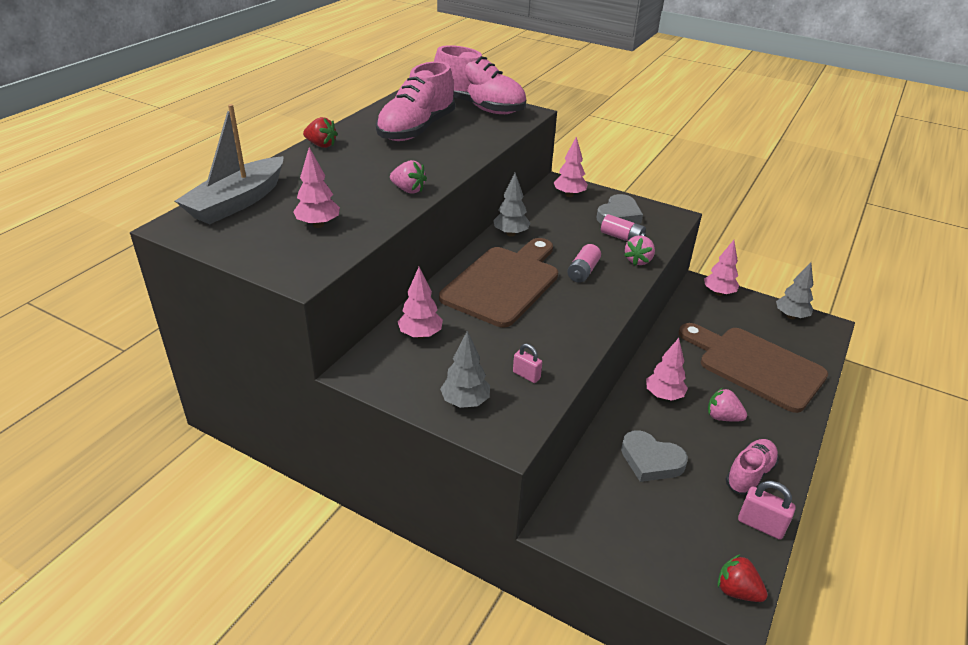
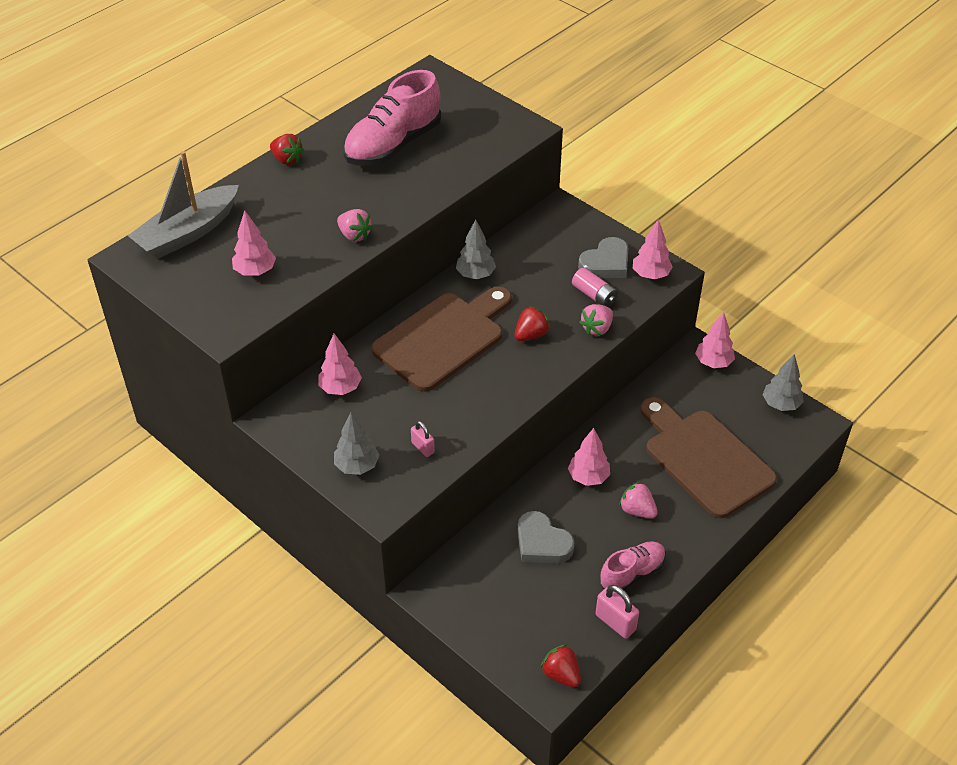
camera: 15 degrees right, 10 degrees up
pink shoe [434,45,526,114] -> none
pink tree [554,136,588,197] -> pink tree moved to [633,219,673,279]
pink battery [567,244,601,283] -> red strawberry [514,306,550,341]

